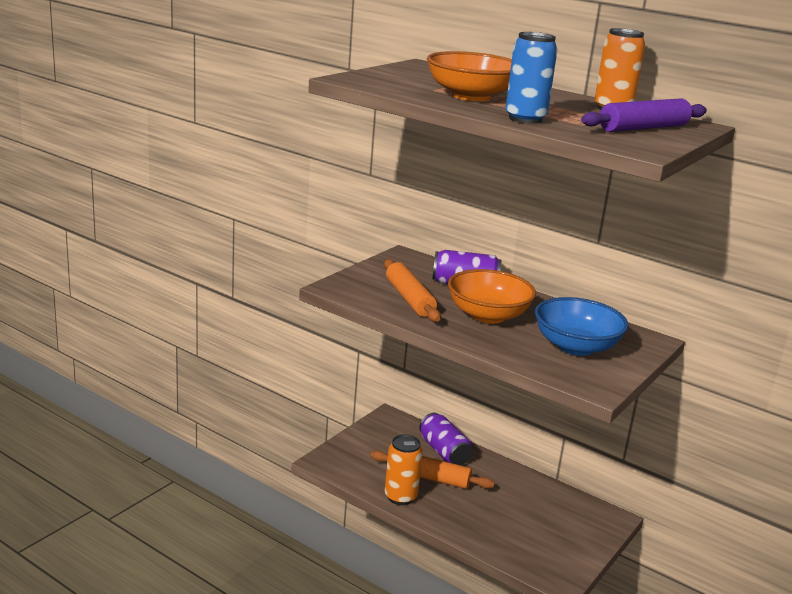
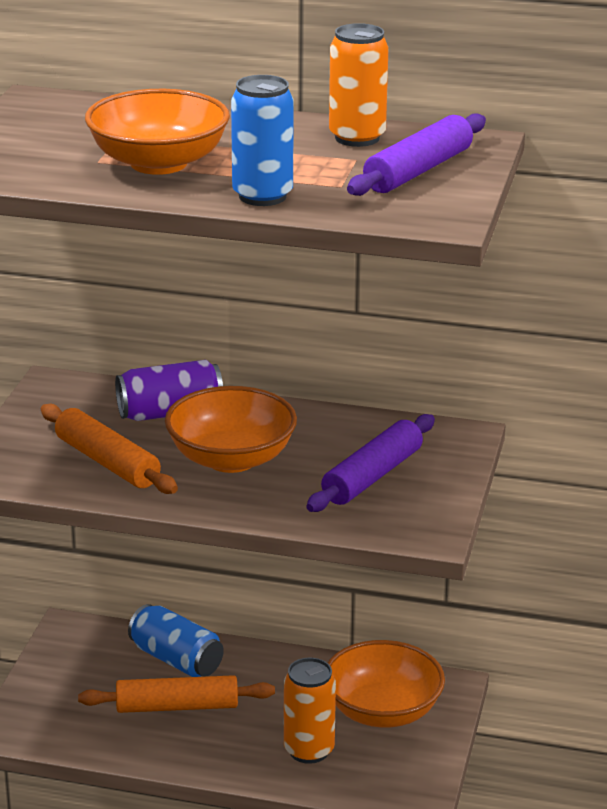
camera: 20 degrees left, 5 degrees up
orange can [385,434,423,505] -> orange can moved to [284,658,336,764]
purple can [419,413,472,465] -> blue can [128,604,224,677]
blue bowl [535,297,629,356] -> purple rolling pin [306,414,435,512]
none -> orange bowl [328,640,445,728]

